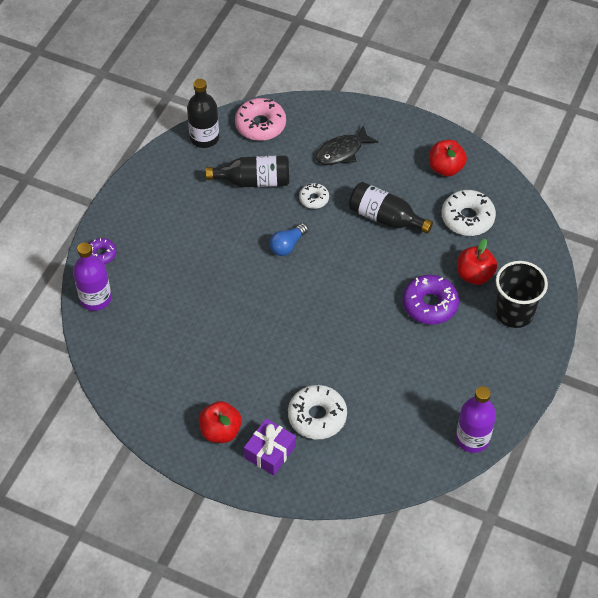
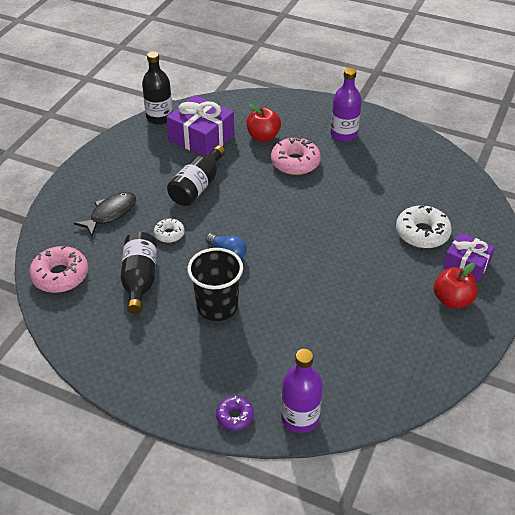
camera: 90 degrees left, 10 degrees down
black bottle [187,79,219,148] -> black bottle moved to [142,51,173,125]
black fish [315,126,378,165] -> black fish turned 105 degrees counterclockwise [74,192,136,236]
purple donut [403,275,459,325] -> pink donut [271,136,321,175]
red apple [429,140,467,176] -> none
white donut [442,190,496,236] -> purple gift [166,95,234,155]
purple bottle [456,386,496,453] -> purple bottle moved to [331,68,362,142]
black cup [495,261,548,328] -> black cup moved to [187,248,243,321]

